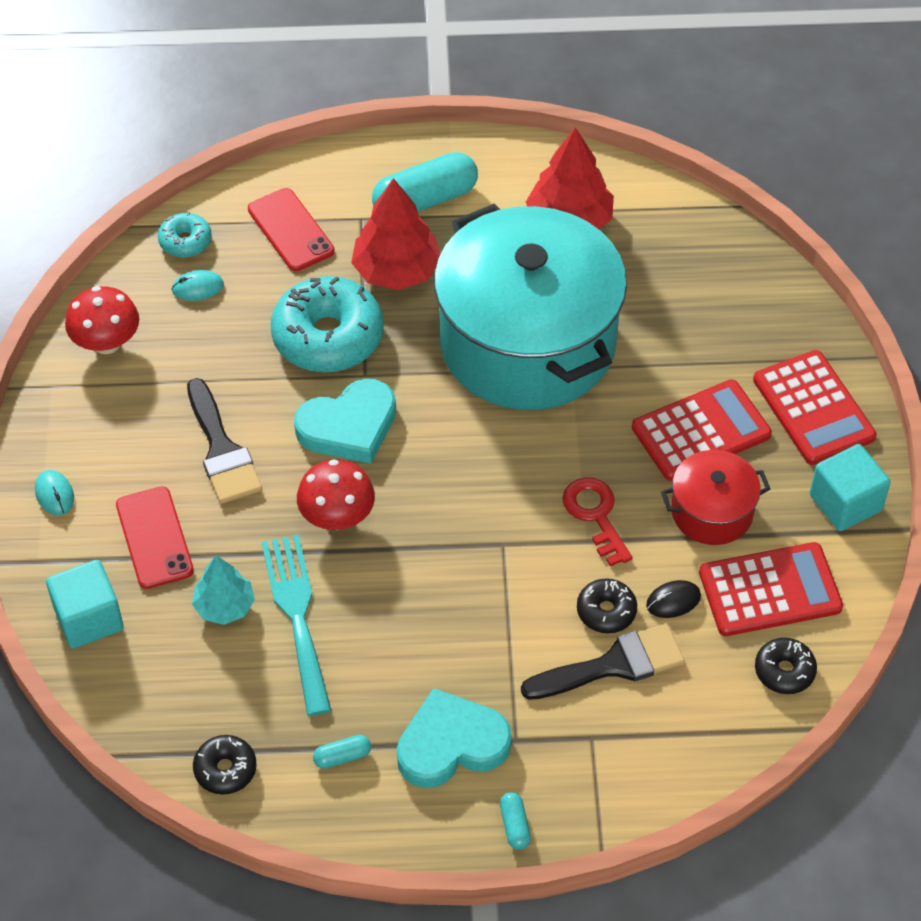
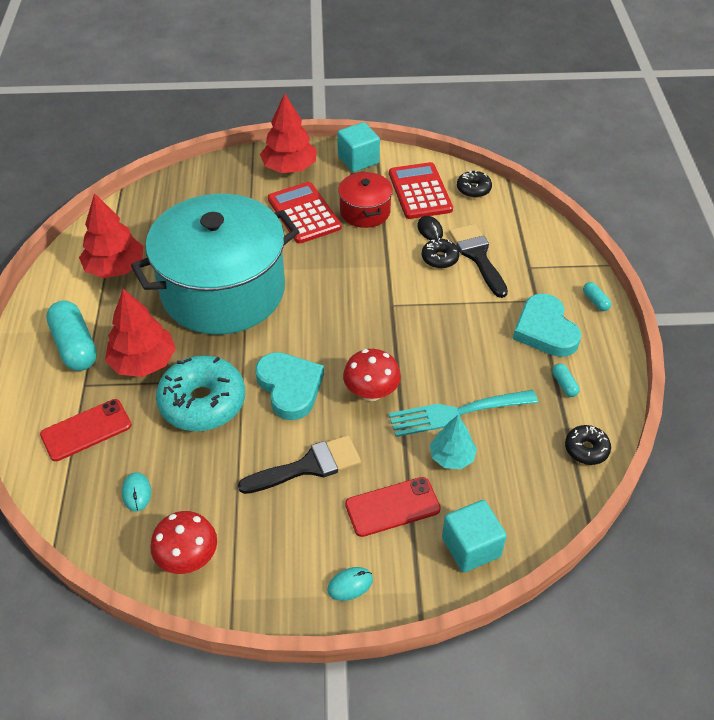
camera: 90 degrees left, 5 degrees down
turquoise donut [158,212,212,258] -> none
turquoise capsule [500,792,531,850] -> turquoise capsule turned 75 degrees clockwise [583,282,611,311]
red key [563,477,633,566] -> none
red calculator [753,350,877,465] -> red tree [260,93,317,173]

